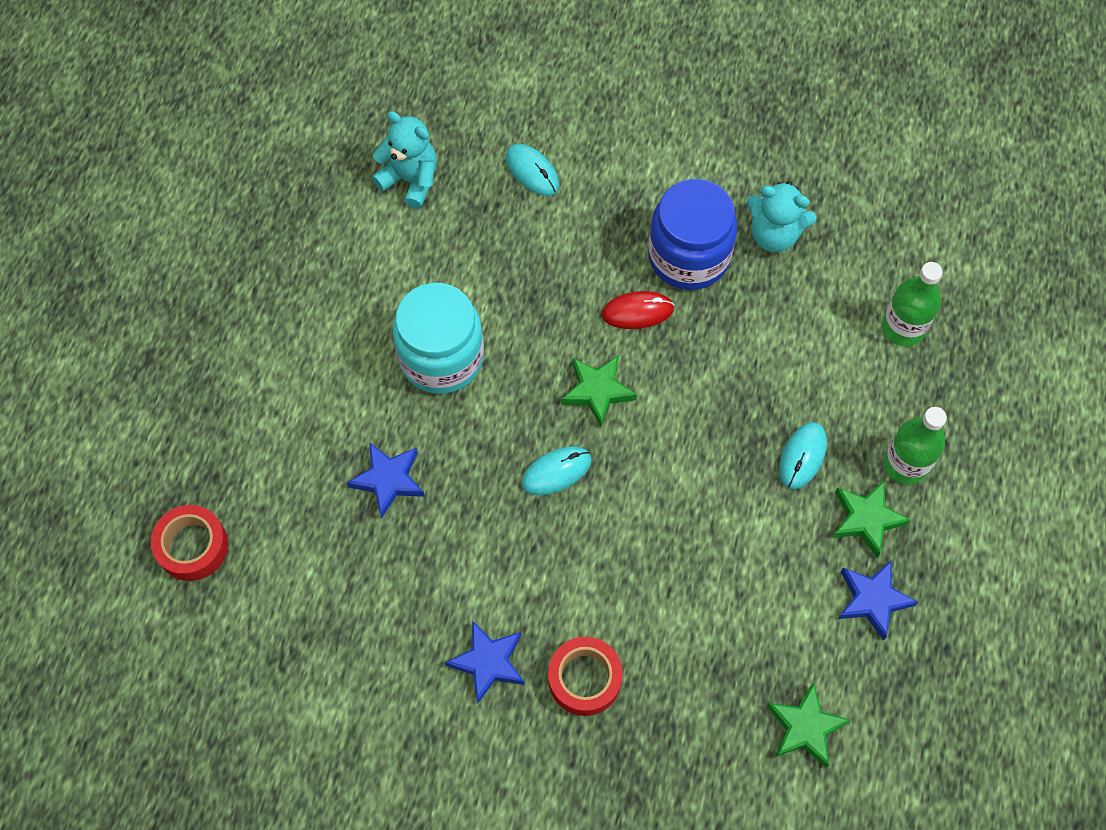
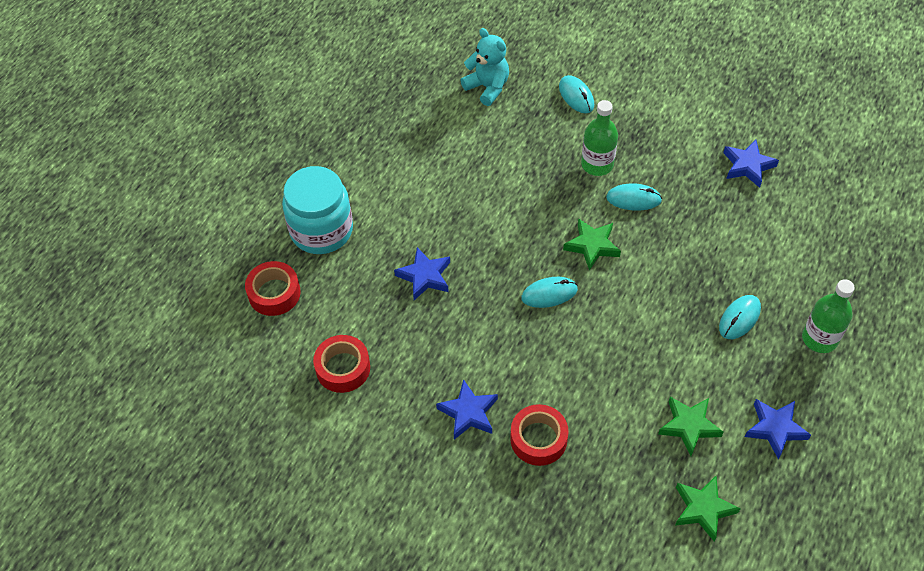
camera: 15 degrees right, 10 degrees down
turquoise jar [393,283,484,394] -> turquoise jar moved to [282,166,353,254]
red mouse [601,291,674,329] -> turquoise mouse [606,183,662,211]
blue jar [648,179,738,290] -> none
turquoise teddy bear [747,181,816,252] -> blue star [723,139,779,188]
green star [832,481,911,558] -> green star moved to [658,397,724,456]
green bottle [882,262,943,346] -> green bottle moved to [581,100,618,176]
none -> red tape [313,335,370,393]

